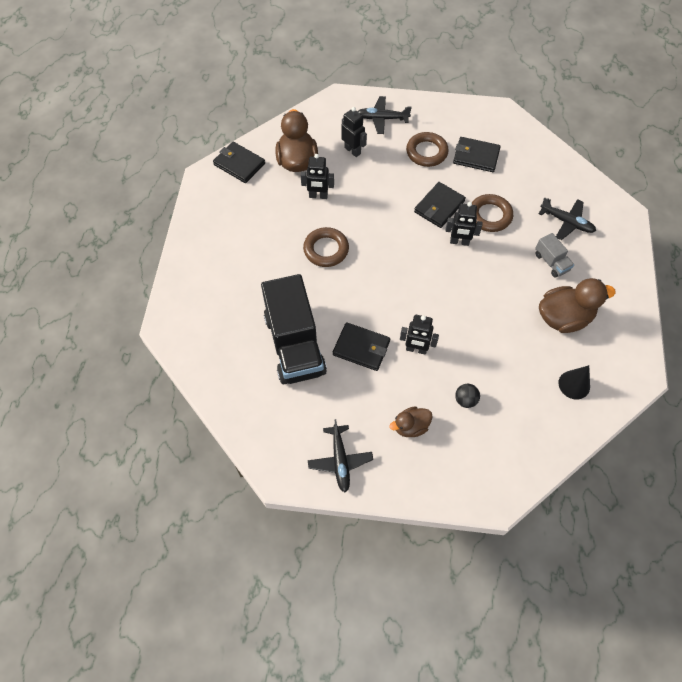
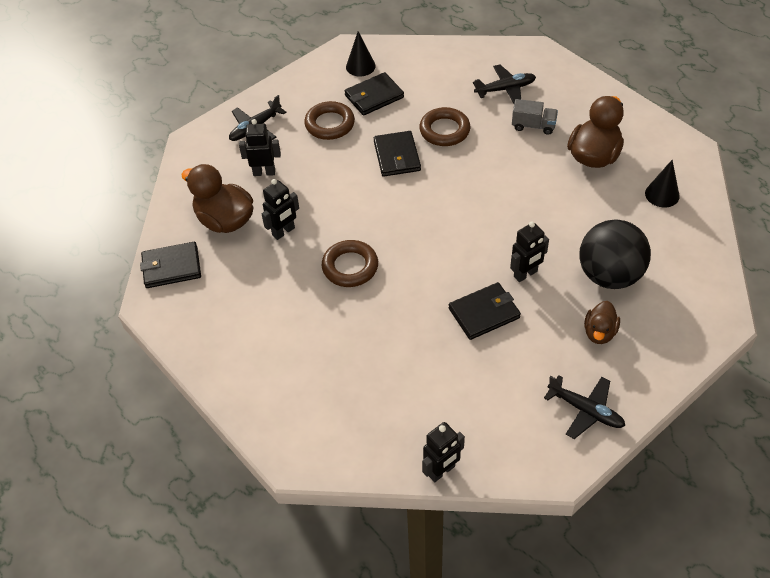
camera: 45 degrees left, 10 degrees down
black truck [261,274,327,384] -> none
black robot [445,202,483,246] -> black robot moved to [422,422,465,482]
black ball [455,384,480,408] -> black ball [579,219,651,289], size x2.48
none -> black cone [346,31,376,76]

